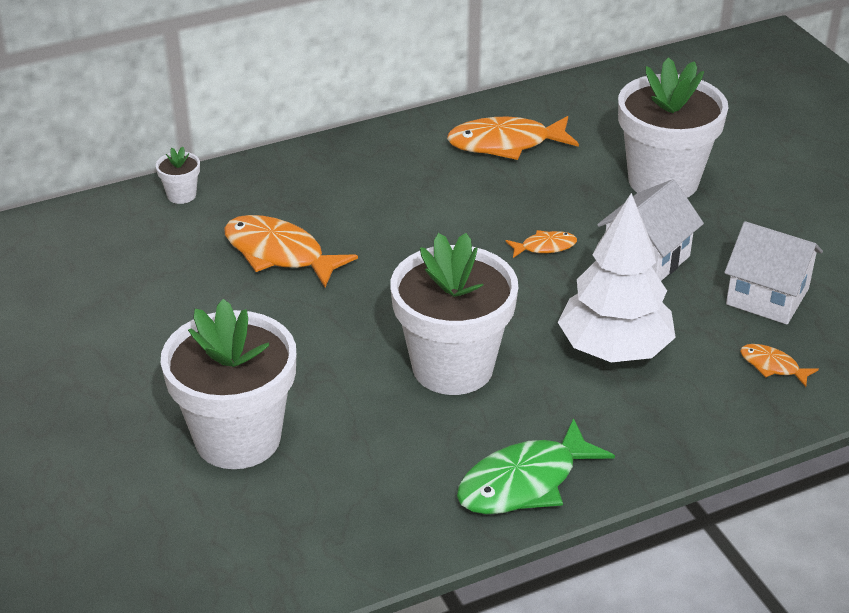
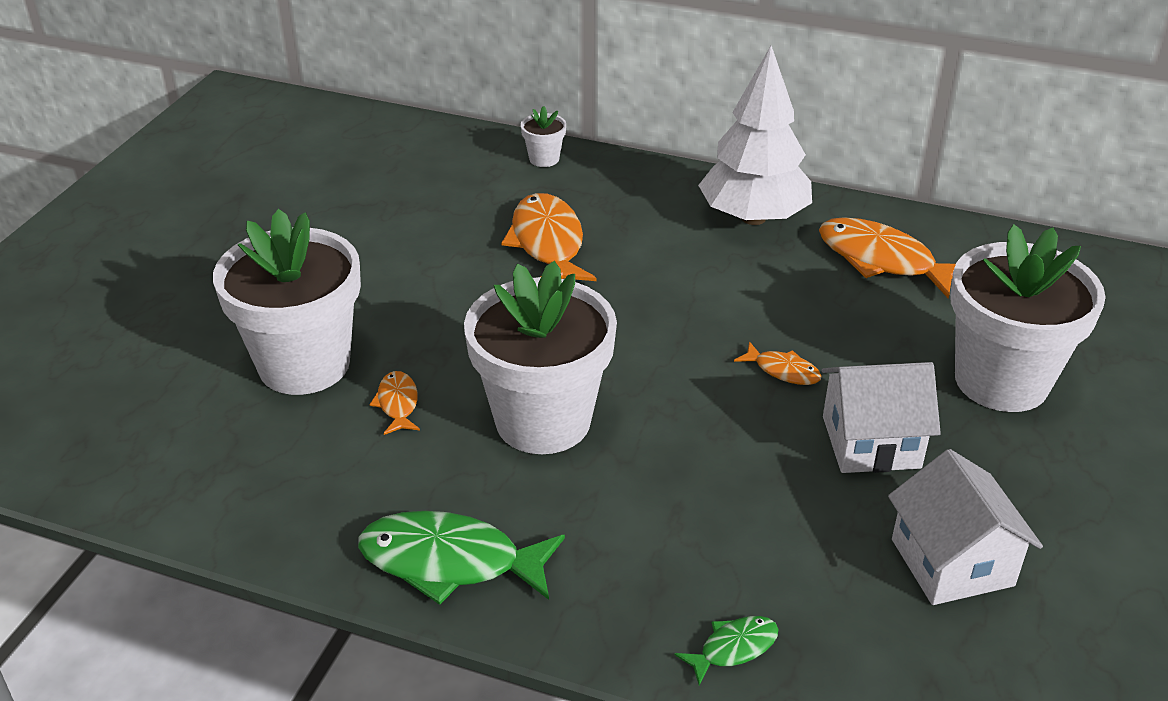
camera: 45 degrees right, 0 degrees up
white tree [558,193,676,362] -> white tree moved to [698,46,812,225]
orange fish [740,344,819,387] -> orange fish moved to [369,371,420,435]
none -> green fish [675,616,778,686]

